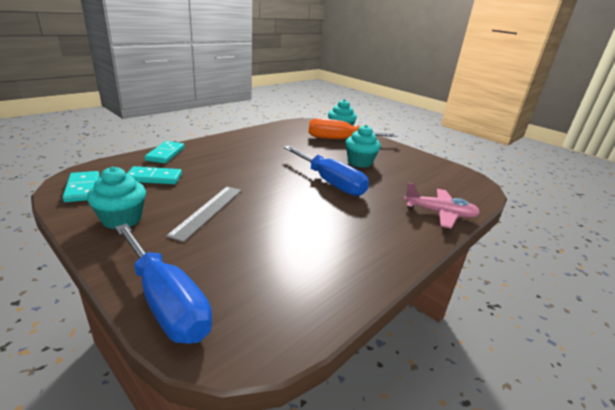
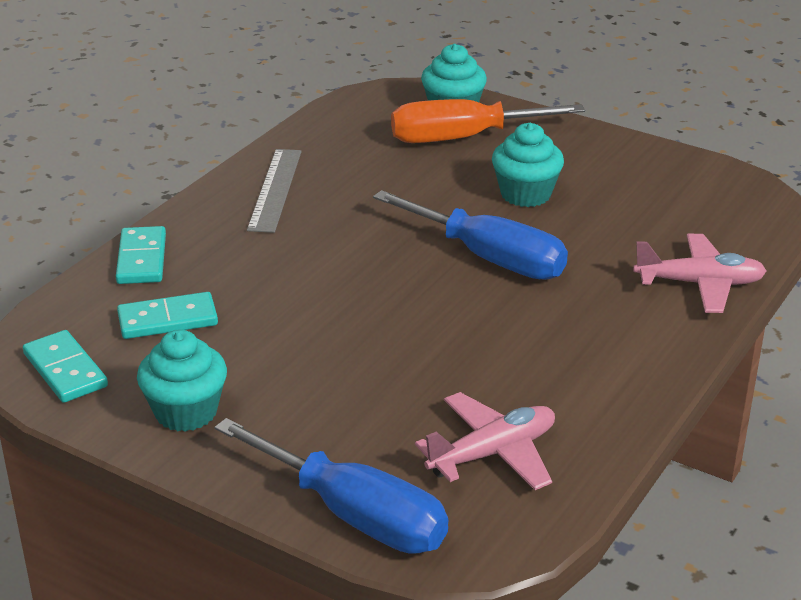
camera: 10 degrees left, 5 degrees up
grey ruler [166,186,242,242] -> grey ruler moved to [247,149,302,233]
none -> pink plane [415,392,555,490]

